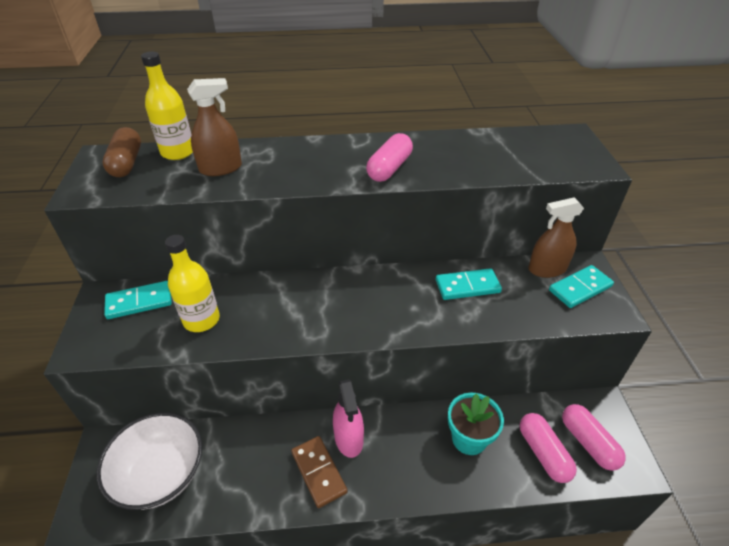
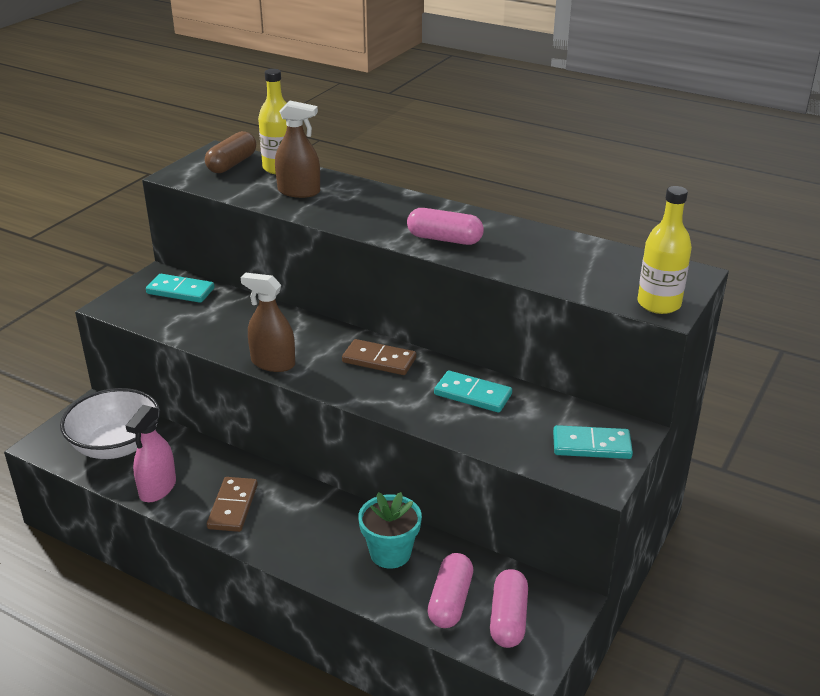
camera: 35 degrees right, 10 degrees down
yellow bottle [165,235,220,332] -> yellow bottle moved to [638,186,692,314]
pink spray bottle [333,379,364,458] -> pink spray bottle moved to [126,405,176,502]
pink capsule [366,133,413,182] -> pink capsule turned 45 degrees clockwise [407,208,484,245]
brown spray bottle [528,197,584,278] -> brown spray bottle moved to [240,273,295,372]
none -> brown domino [342,339,416,375]

